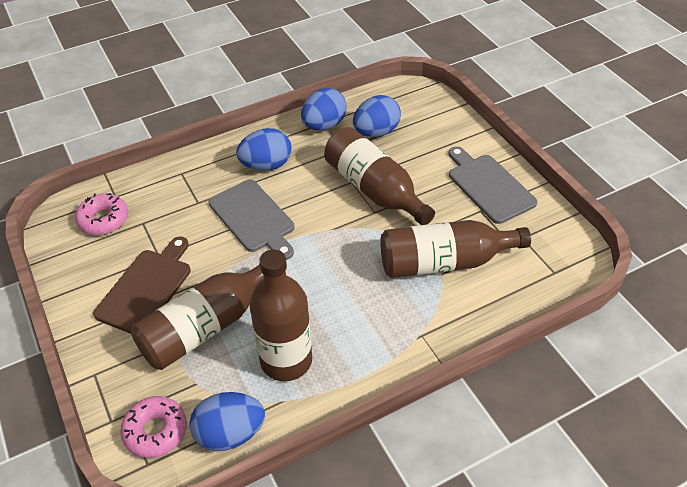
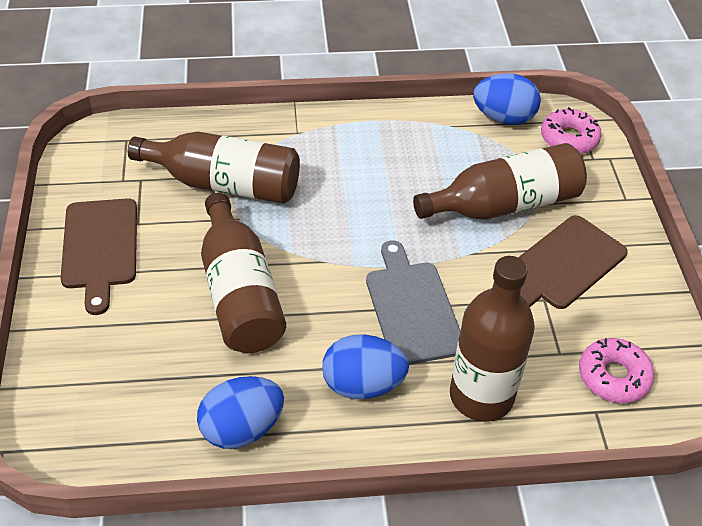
camera: 160 degrees left, 0 degrees up
brown bottle [250,249,312,381] -> brown bottle moved to [450,256,535,422]
blue egg [353,95,401,137] -> none
grey cutting board [448,146,537,224] -> brown cutting board [60,198,137,315]

